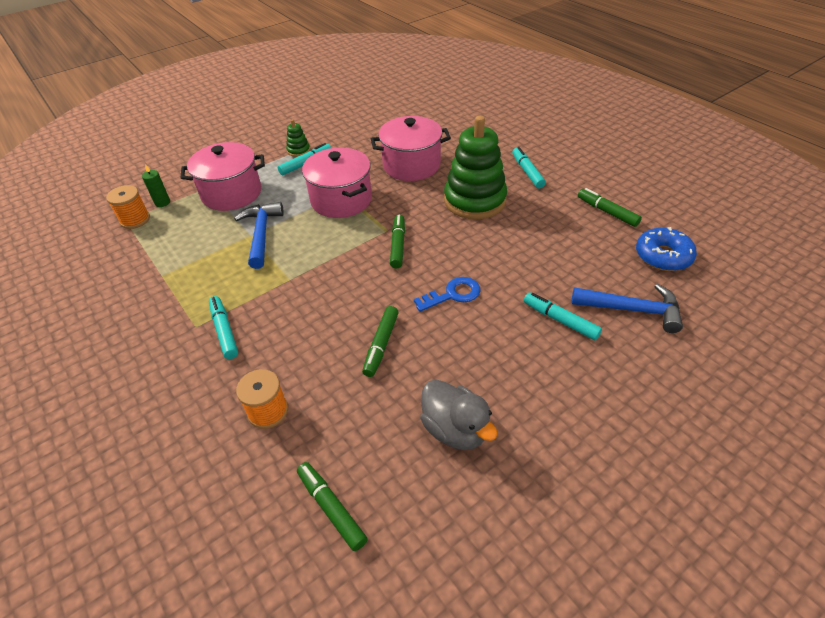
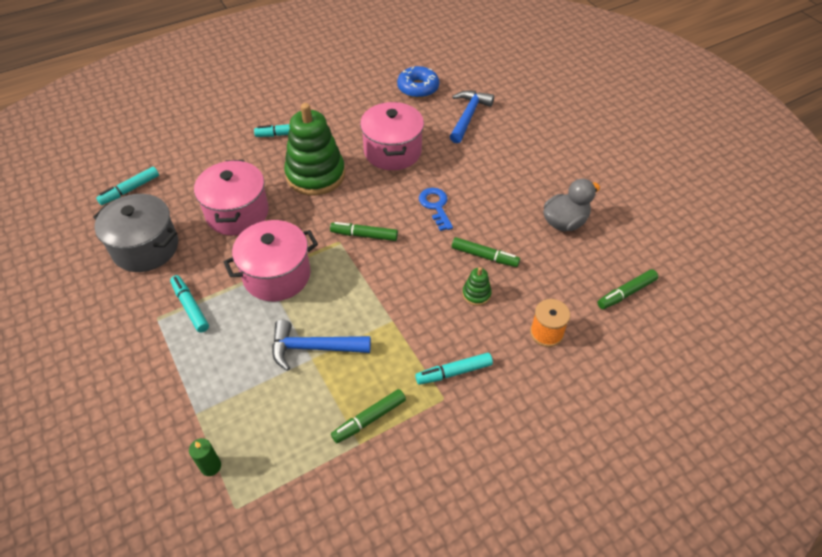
camera: 85 degrees left, 5 degrees up
orange spool [106,185,150,229] -> none
pink pot [180,142,265,211] -> pink pot moved to [360,102,424,170]
green stacking toy [286,119,310,157] -> green stacking toy moved to [462,267,492,306]
turquoise marker [524,293,602,340] -> turquoise marker moved to [96,167,159,205]
green marker [578,188,642,227] -> green marker moved to [331,389,406,443]
none -> grey pot [93,194,178,272]

